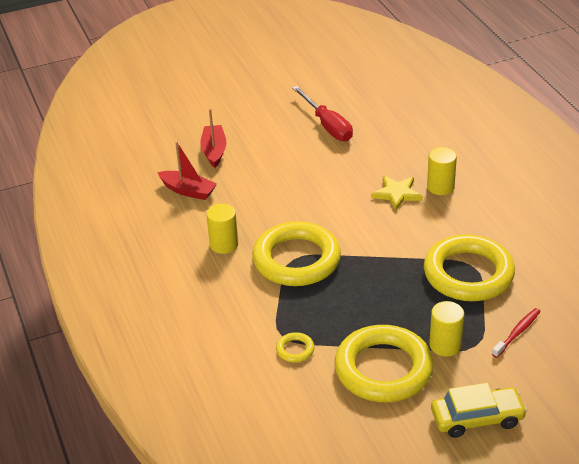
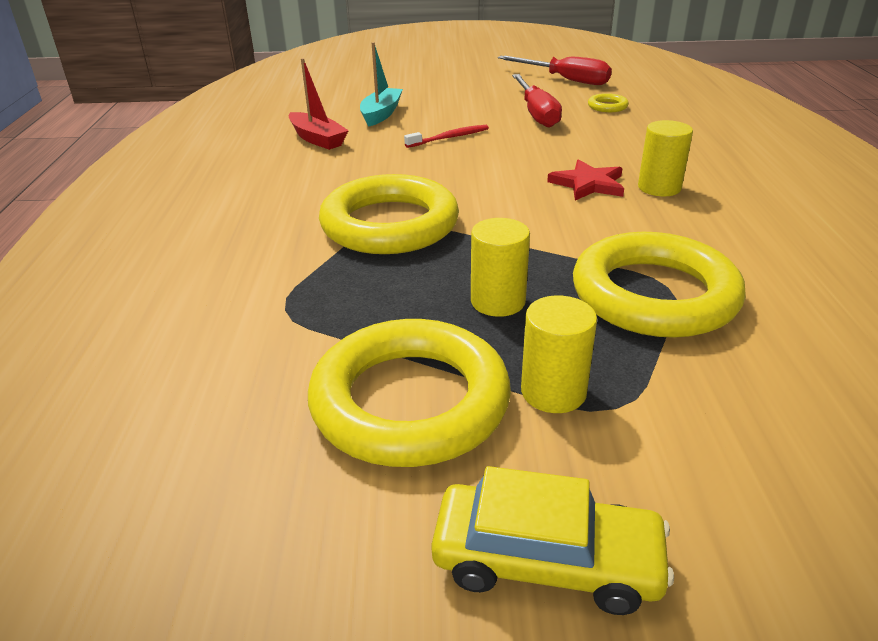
camera: 20 degrees right, 5 degrees down
red boat [200,109,227,168] -> turquoise boat [360,42,403,127]
yellow cylinder [206,204,238,254] -> yellow cylinder moved to [471,218,530,317]
yellow ring [276,332,314,362] -> yellow ring moved to [588,93,629,112]
yellow star [371,176,423,211] -> red star [547,159,624,200]
red toothbrush [492,308,541,358] -> red toothbrush moved to [404,125,489,148]
none -> red screwdriver [498,55,612,85]

